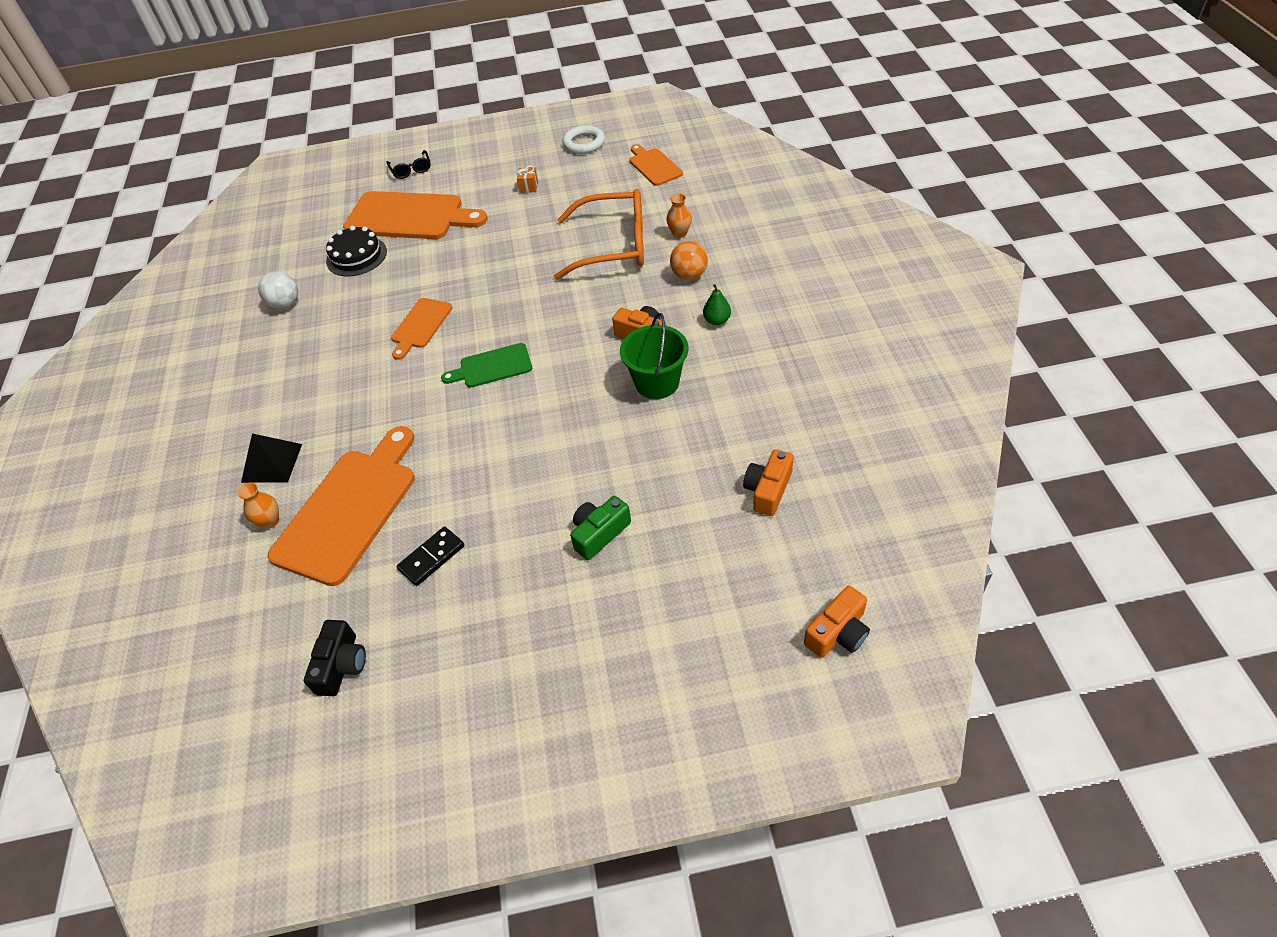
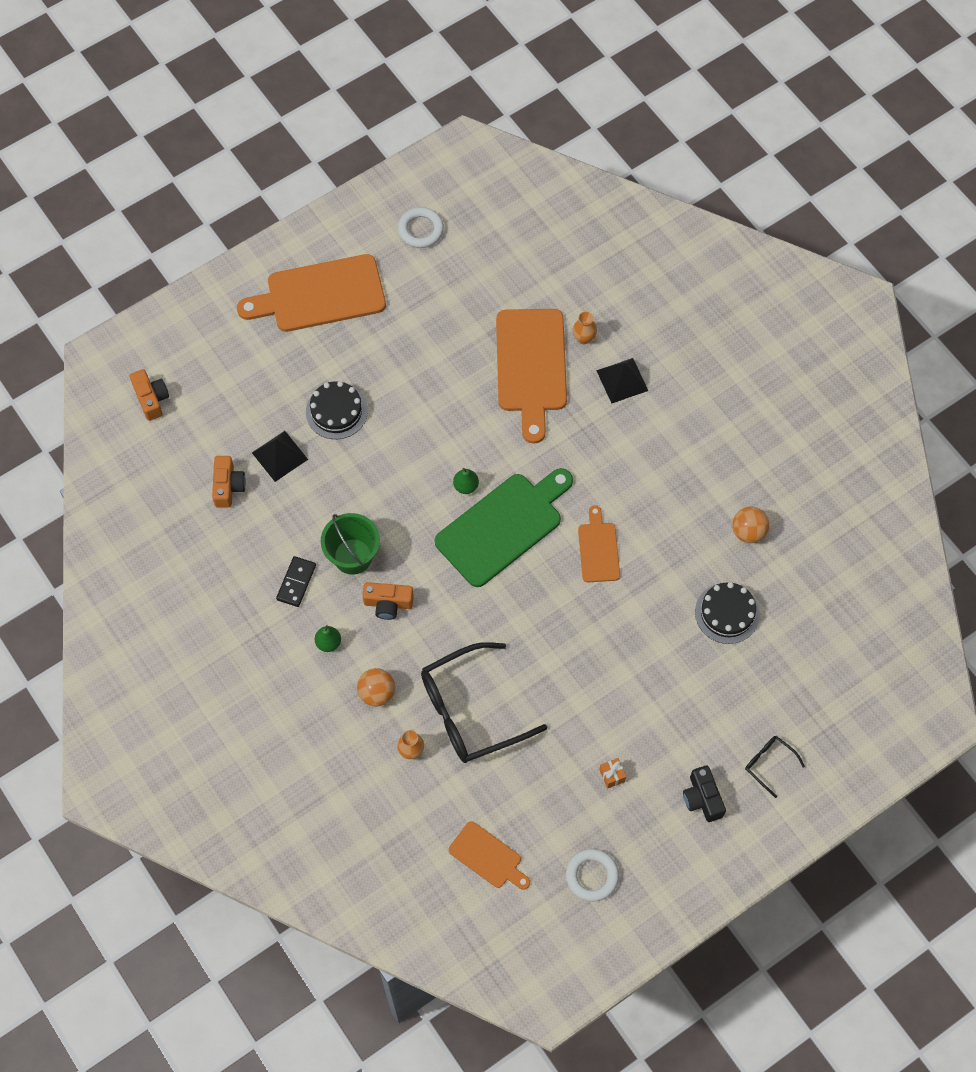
camera: 150 degrees right, 15 degrees up
white ball [258,271,298,309] -> orange ball [732,507,769,543]
black camera [304,620,366,696] -> black camera moved to [683,766,726,822]
orange cutting board [343,191,488,239] -> orange cutting board moved to [237,254,386,332]
black domino [397,527,465,586] -> black domino moved to [276,556,316,607]
green cutting board [441,343,532,388] -> green cutting board [435,468,573,587], size x1.89
orange glasses [554,189,644,280] -> black glasses [421,642,547,763]
green camera [570,496,631,560] -> black cake [306,381,368,439]
orange camera [804,586,870,658] -> orange camera turned 135 degrees clockwise [130,369,169,421]
none -> black pyramid [252,431,308,482]
none -> white ring [398,207,444,248]
none -> green pear [453,468,479,494]

